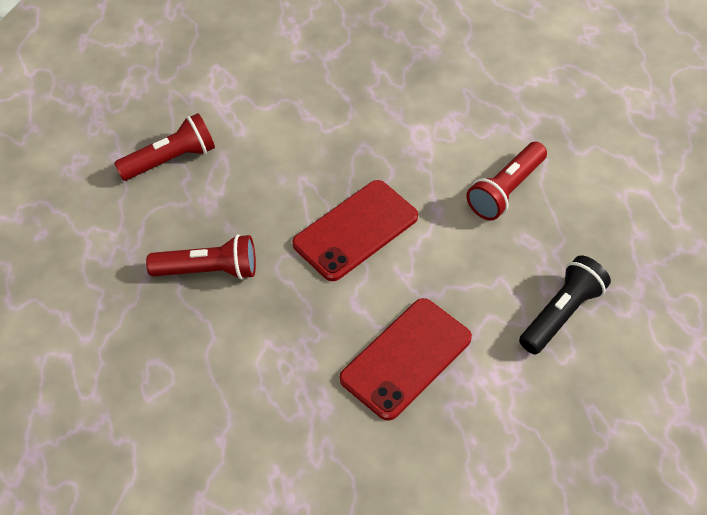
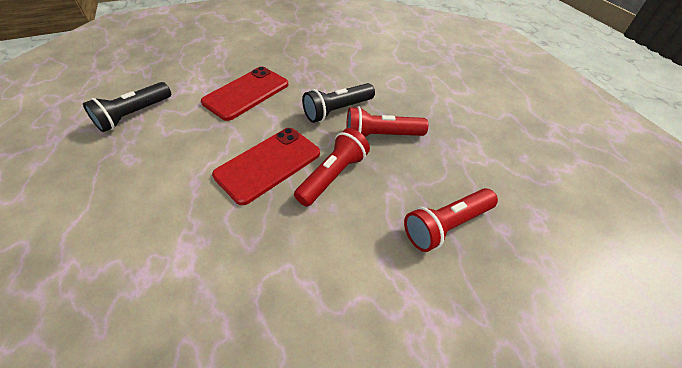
camera: 175 degrees right, 5 degrees down
red flashlight [466,142,547,220] -> red flashlight moved to [294,128,370,207]
none -> black flashlight [302,83,375,123]

